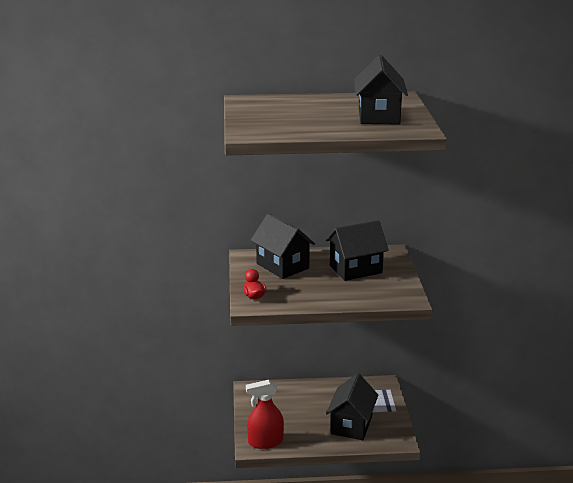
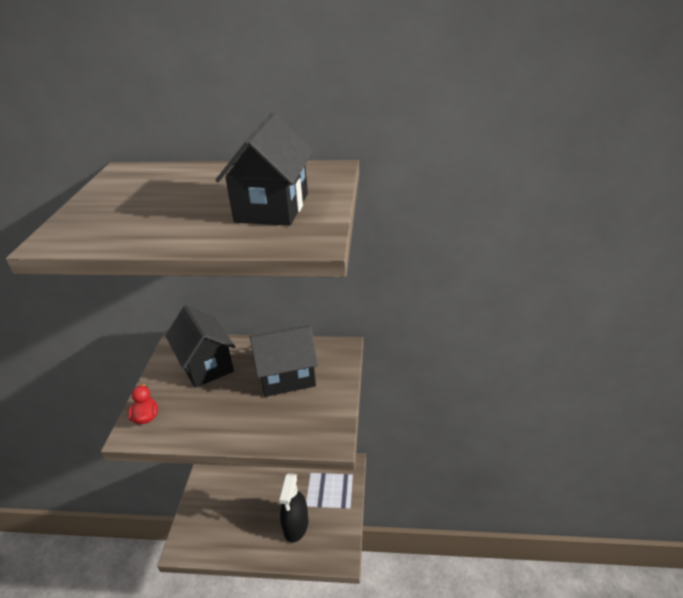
camera: 10 degrees right, 10 degrees up
red spray bottle [246,380,284,449] -> none
black house [326,373,378,440] -> black spray bottle [279,473,308,543]

